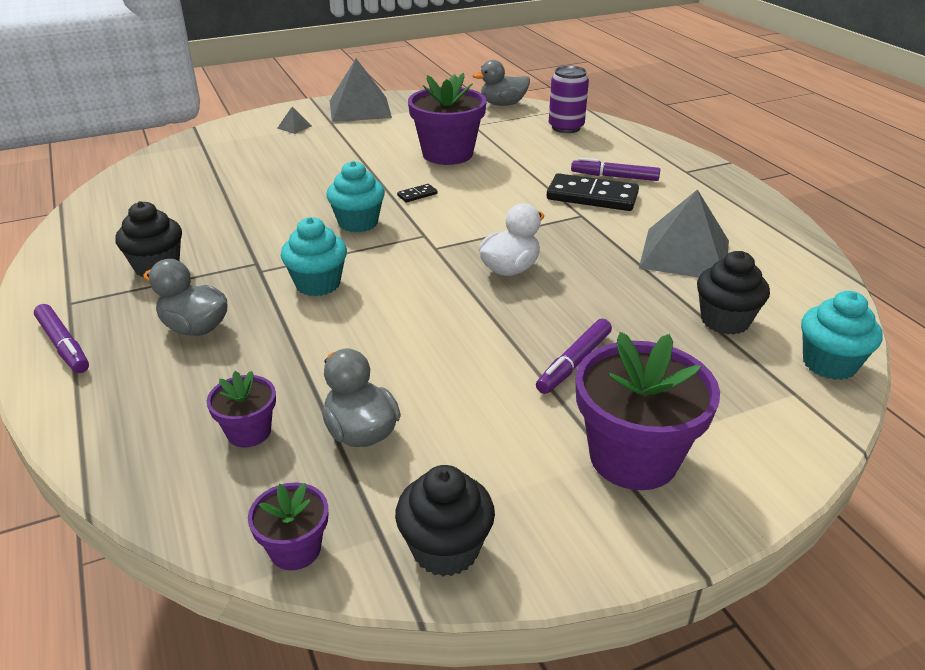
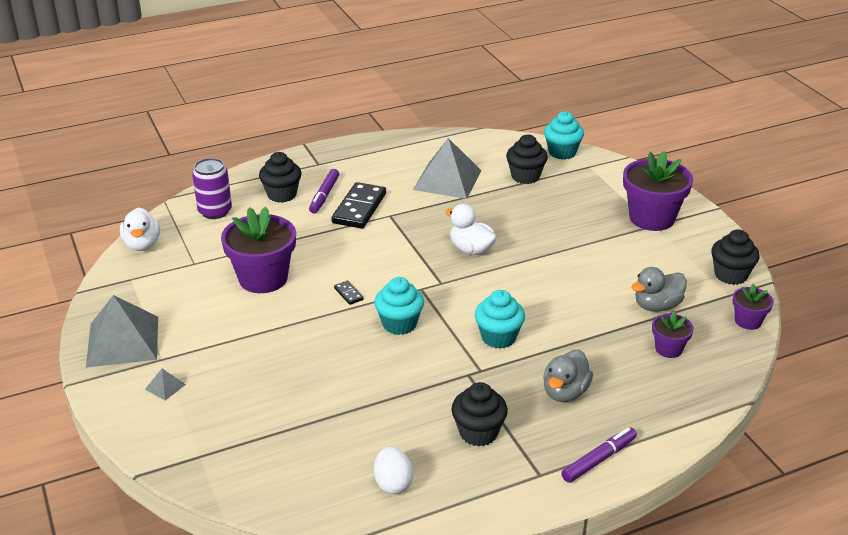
camera: 90 degrees left, 0 degrees up
grey duck [472,60,530,106] -> white duck [120,207,160,251]
purple marker [536,319,612,394] -> none
none -> black cupcake [259,152,302,203]
none -> white egg [374,447,413,494]

